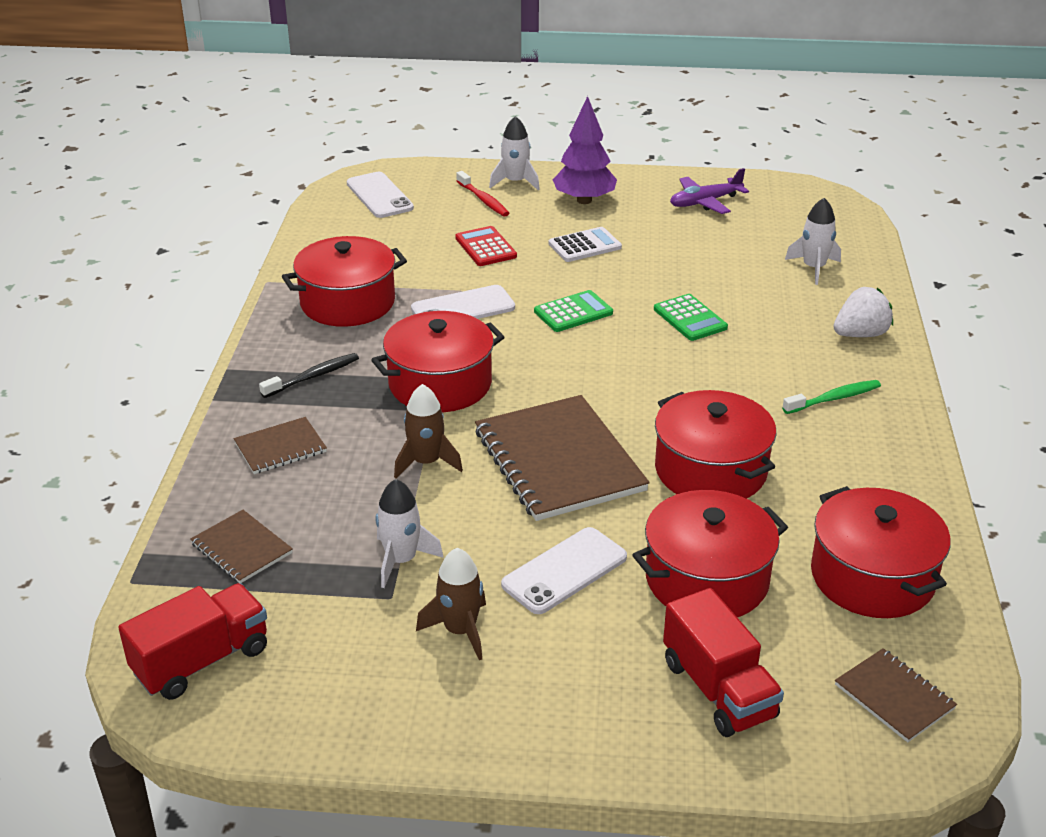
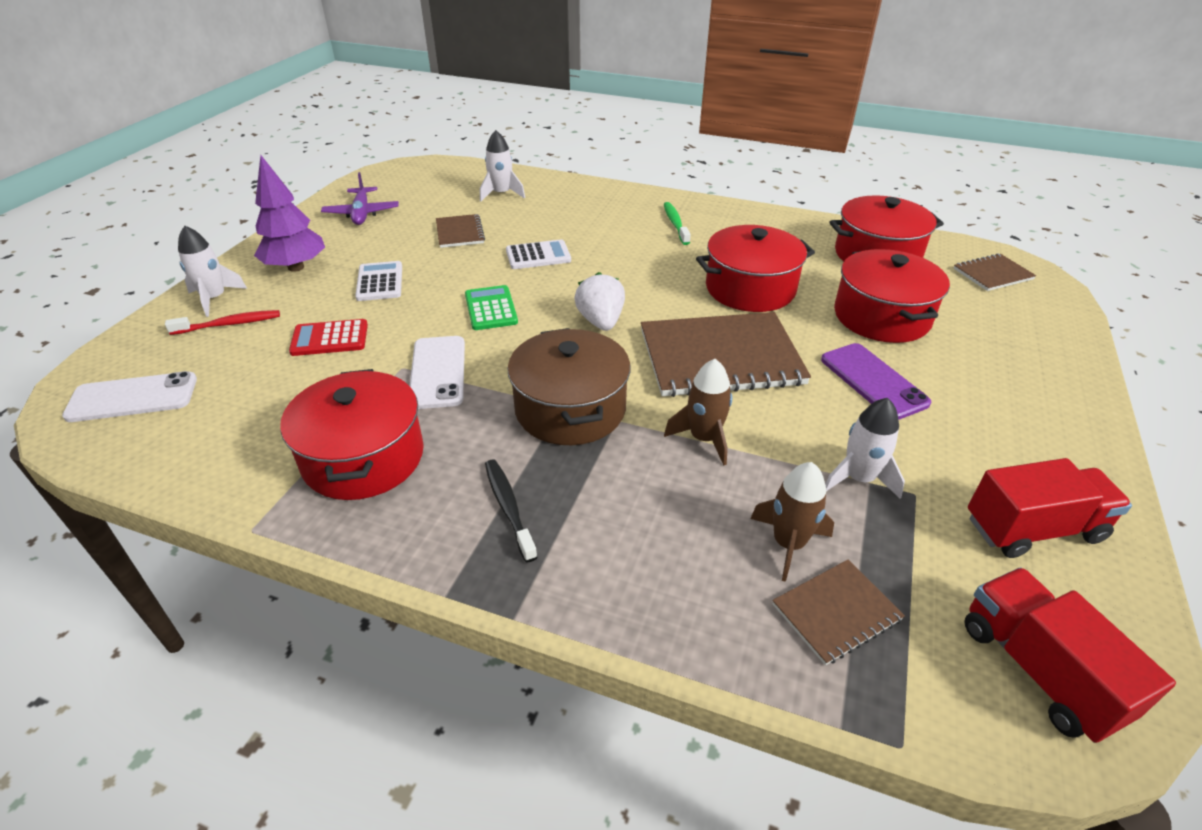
camera: 75 degrees left, 5 degrees up
brown notebook [234,417,327,474] -> brown notebook moved to [436,214,485,248]
red pot [371,311,505,412] -> brown pot [507,328,631,445]
brown rocket [416,548,486,660] -> brown rocket moved to [750,462,834,582]
white phone [501,527,627,614] -> purple phone [821,343,931,420]
green calculator [654,294,728,341] -> white calculator [506,239,571,269]
red truck [663,588,784,737] -> red truck moved to [968,458,1132,558]
white strawberry [834,287,893,337] -> white strawberry moved to [574,272,625,331]

